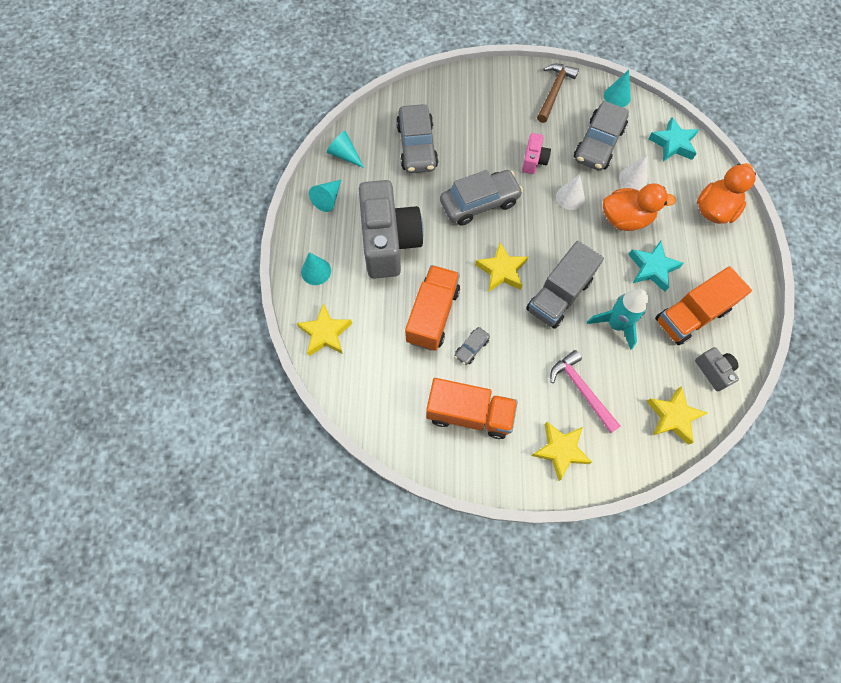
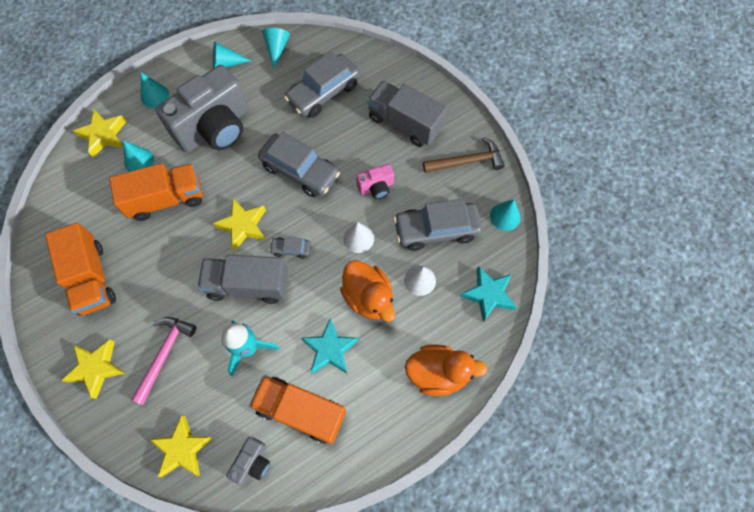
camera: 55 degrees right, 0 degrees up
grey car [455,327,490,365] -> grey car moved to [269,237,311,259]
none -> turquoise cone [123,140,154,172]
none -> grey truck [367,81,447,147]

